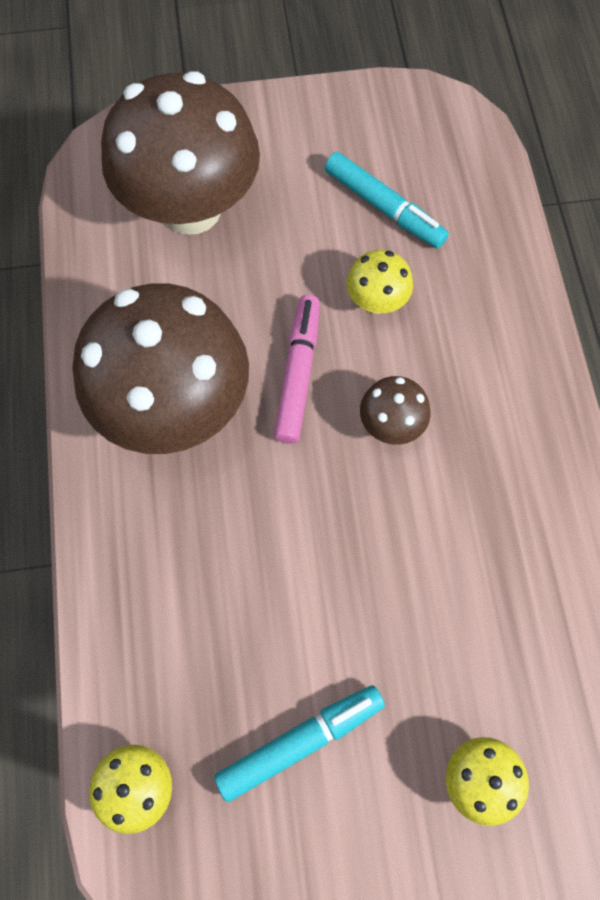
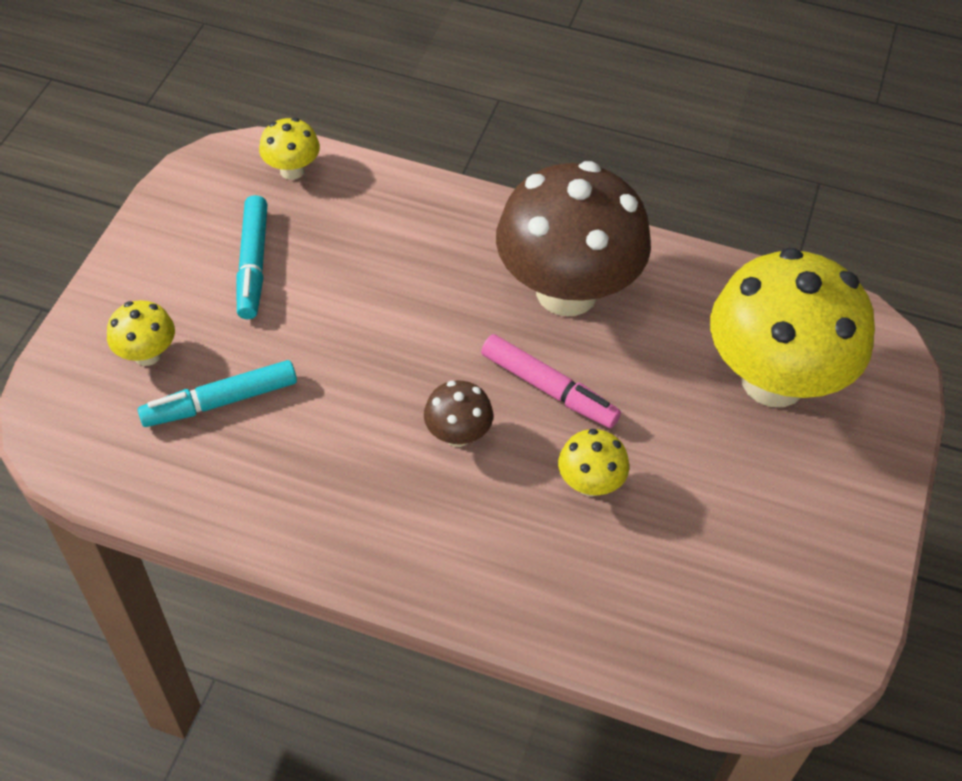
camera: 115 degrees right, 15 degrees down
brown mushroom [101,71,260,235] -> yellow mushroom [710,248,875,407]
turquoise marker [325,152,449,249] -> turquoise marker moved to [138,360,297,427]

